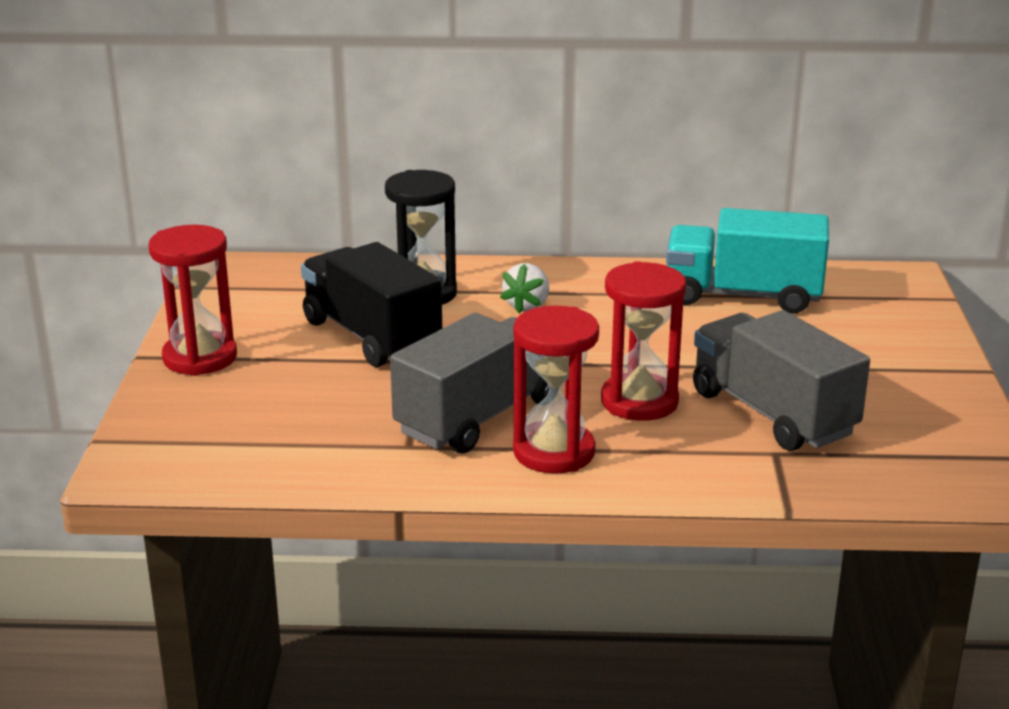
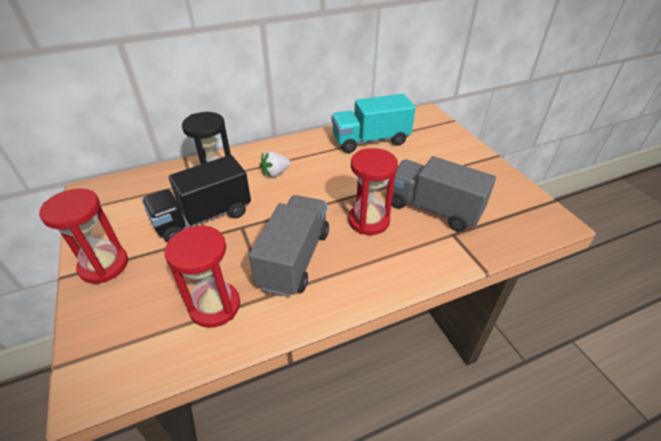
camera: 25 degrees left, 15 degrees up
black truck [301,242,442,367] -> black truck turned 60 degrees counterclockwise [142,155,251,242]
white strawberry [500,263,549,314] -> white strawberry turned 60 degrees clockwise [260,151,290,177]
red hourglass [513,306,599,474] -> red hourglass moved to [165,225,240,328]

